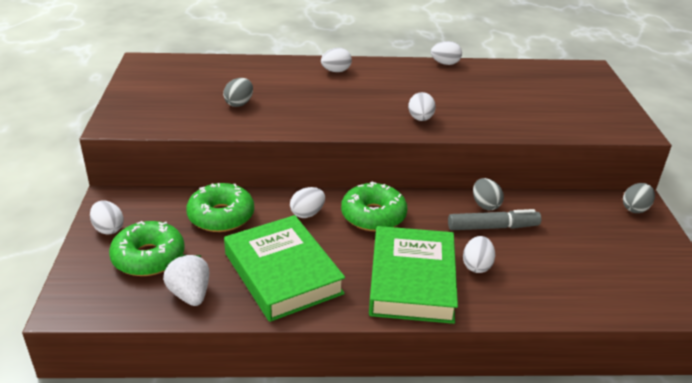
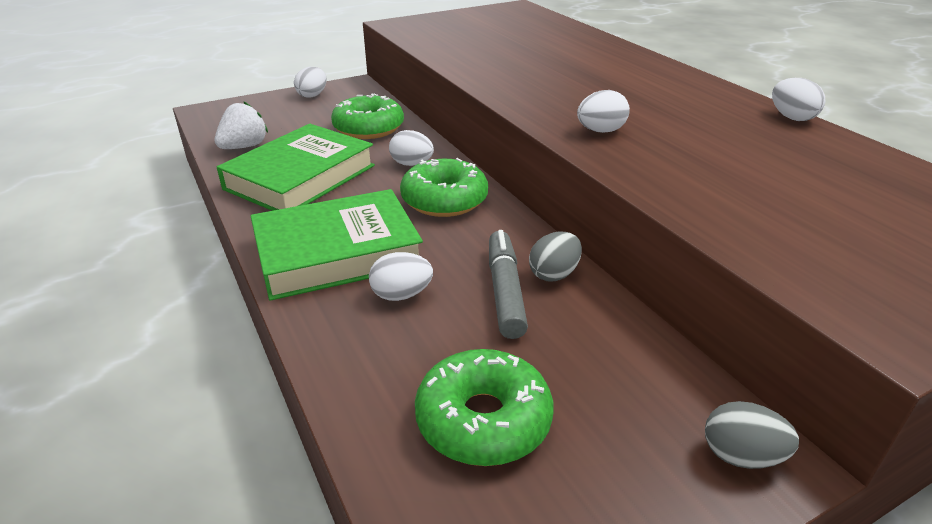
camera: 65 degrees right, 0 degrees up
green donut [109,221,185,276] -> green donut moved to [415,349,553,466]
grey egg [223,78,253,107] -> none
white egg [321,48,352,72] -> none
grey marker [448,209,541,230] -> grey marker turned 150 degrees counterclockwise [489,230,528,339]

